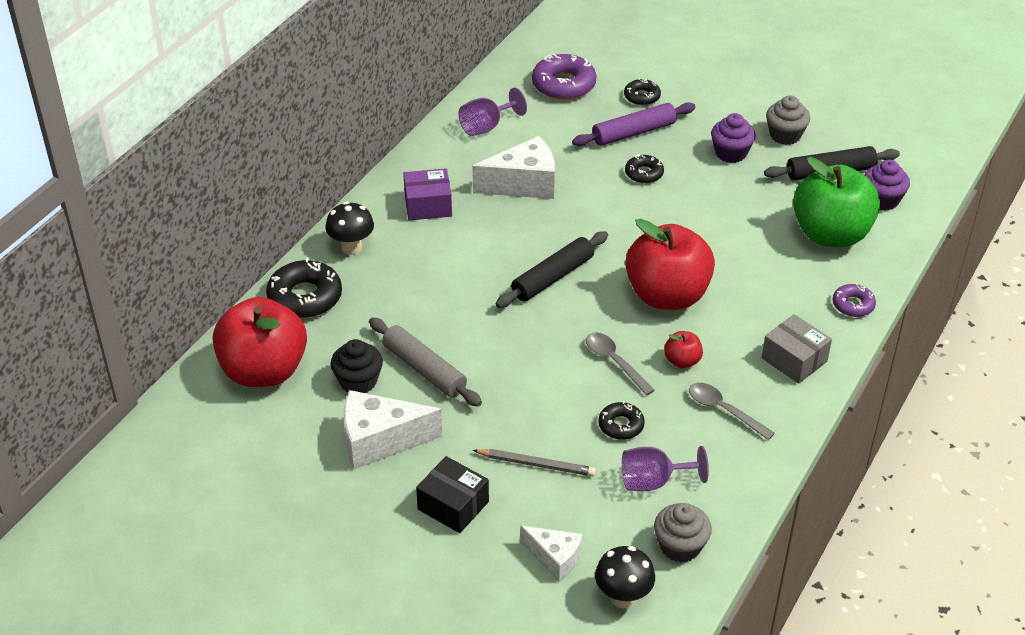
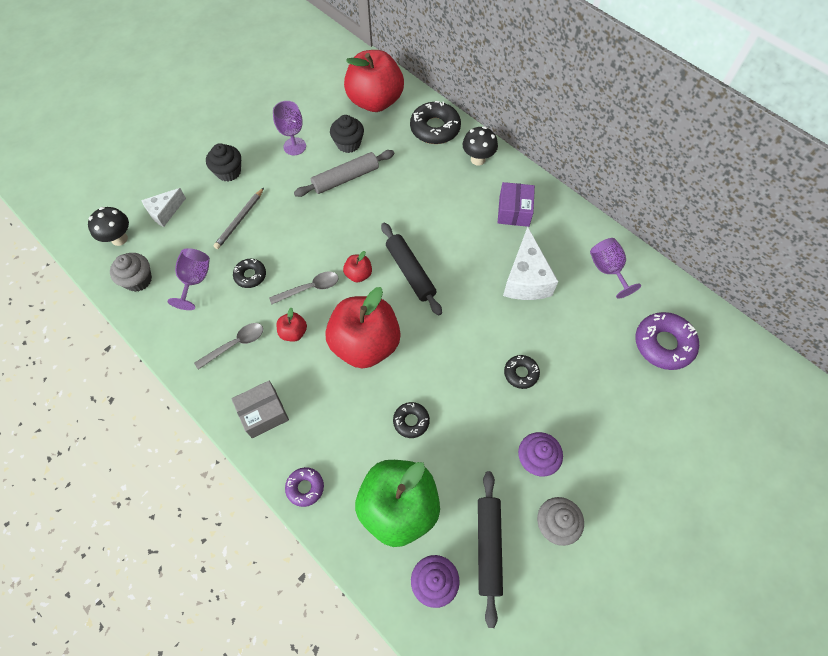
camera: 105 degrees right, 20 degrees up
white cheese [344,390,442,470] -> purple goblet [273,101,306,155]
black box [416,456,489,533] -> black cupcake [206,143,241,181]
purple rolling pin [572,102,695,146] -> none
black donut [624,78,661,106] -> black donut moved to [393,402,430,438]
none -> red apple [343,251,372,282]

